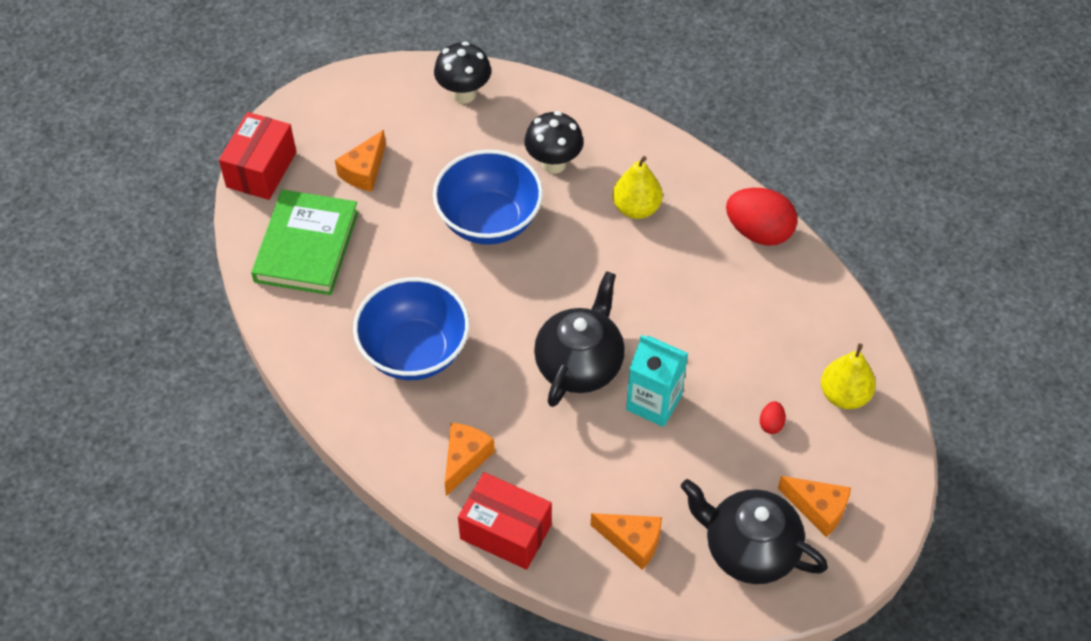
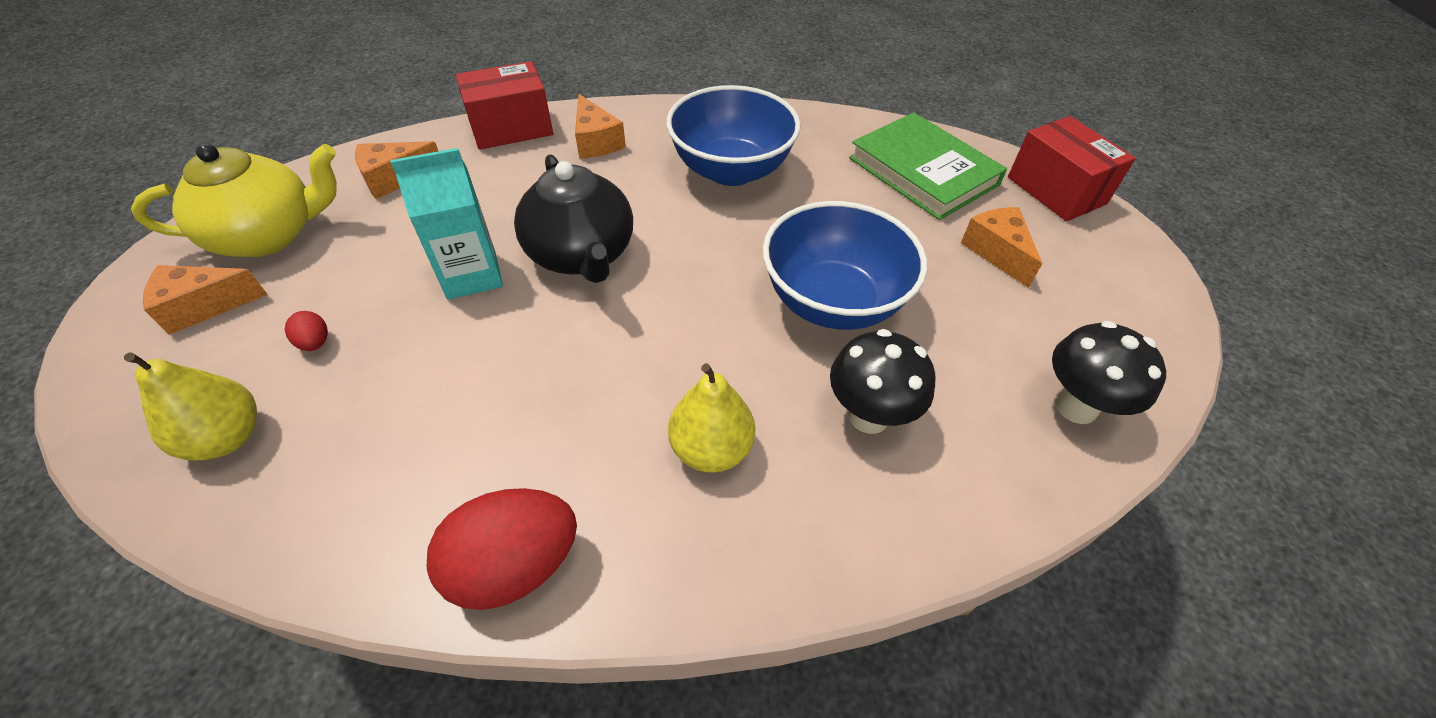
camera: 130 degrees right, 5 degrees down
black teapot [681,479,828,584] -> yellow teapot [131,143,337,257]

